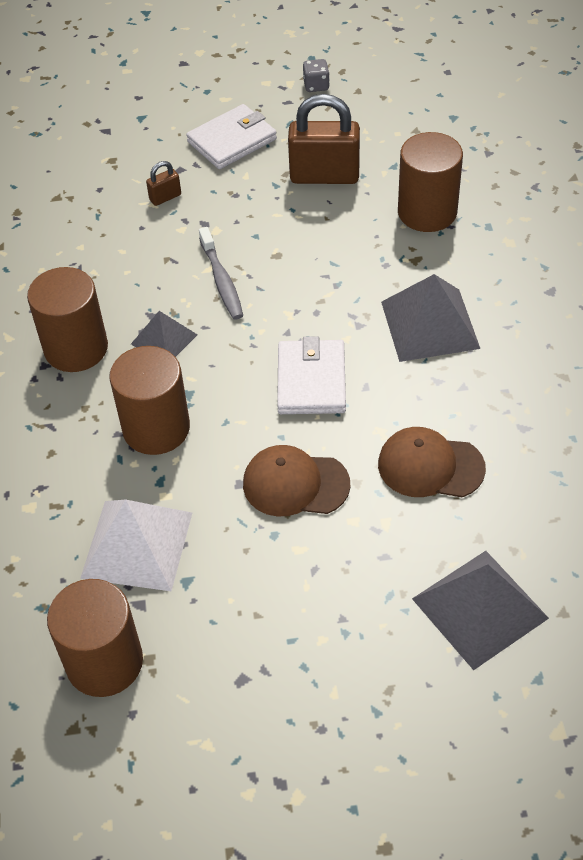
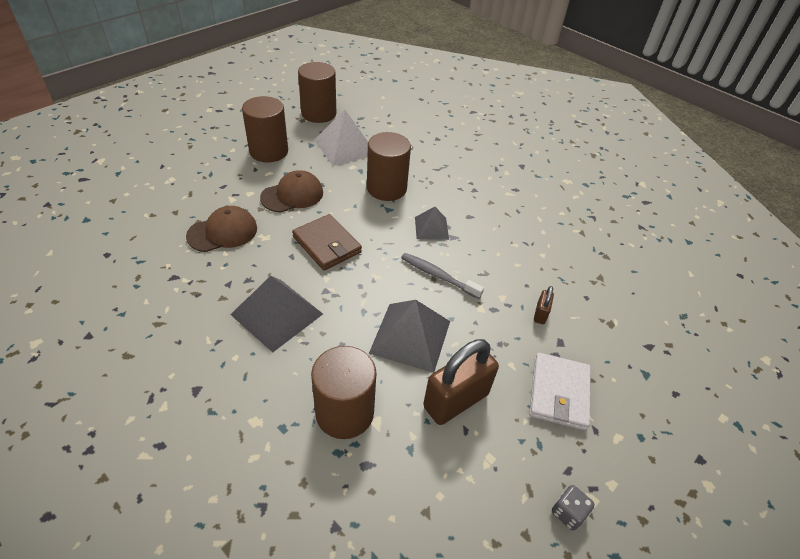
camera: 135 degrees right, 5 degrees down
brown cylinder [27,267,108,372] -> brown cylinder moved to [242,96,288,162]
white wallet [277,336,346,414] -> brown wallet [292,214,362,270]
grey pyramid [412,551,549,670] -> grey pyramid moved to [369,300,450,373]

